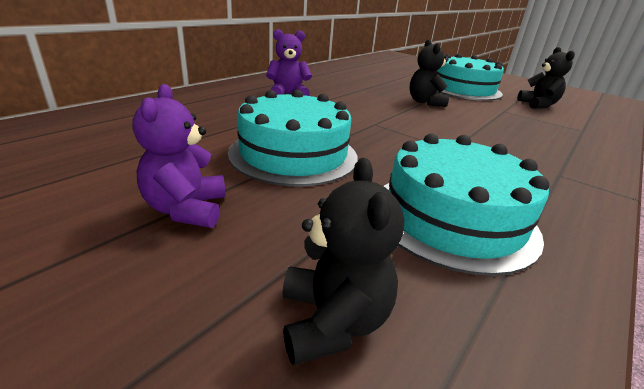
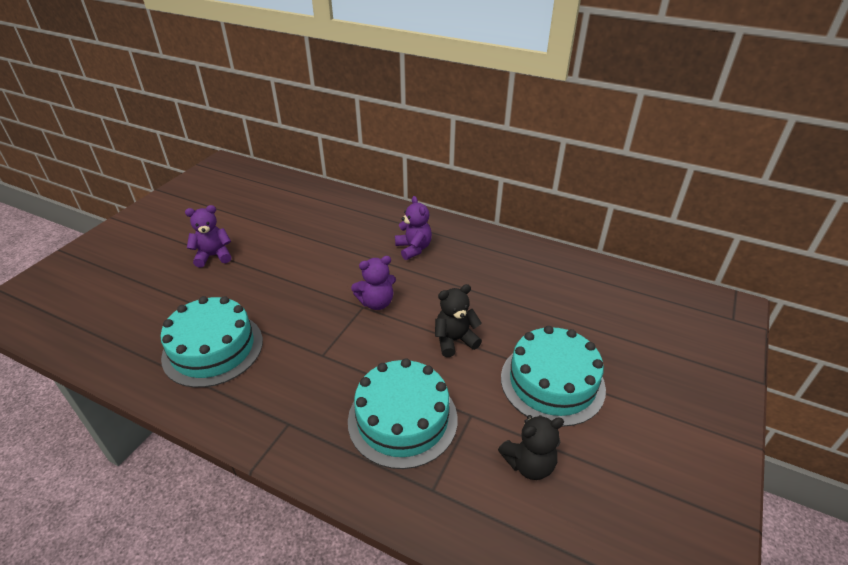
camera: 80 degrees right, 10 degrees up
turquoise cake [228,90,357,186] -> turquoise cake moved to [348,358,458,469]
black teddy bear [282,158,404,366] -> none
none -> purple teddy bear [351,256,396,310]

